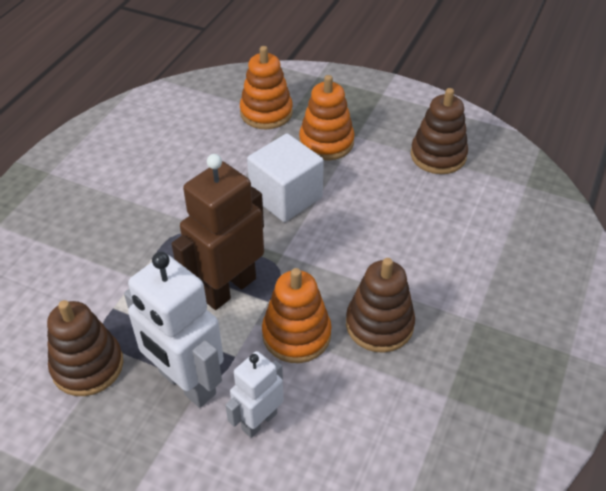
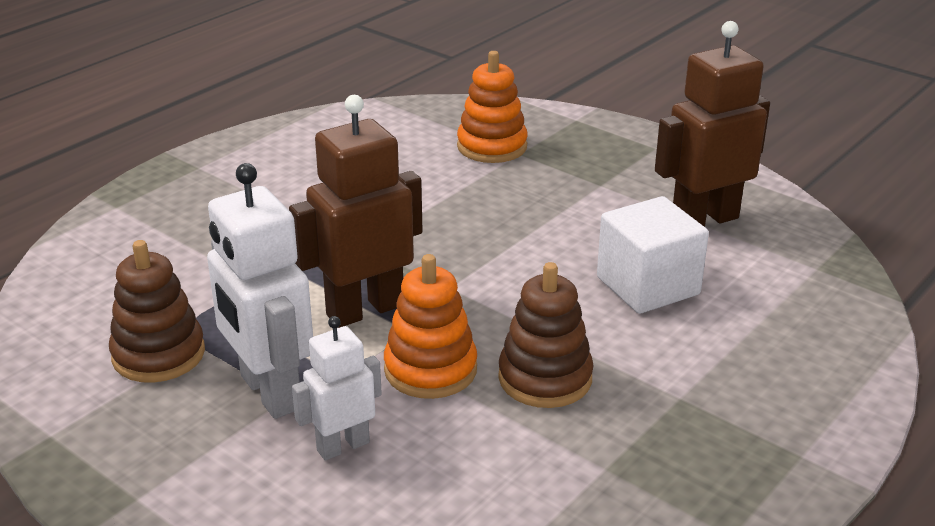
camera: 15 degrees right, 15 degrees down
white cube [247,133,324,222] -> white cube moved to [597,196,709,314]
orange stacking toy [299,75,355,160] -> none
brown stacking toy [411,88,468,174] -> brown robot [655,21,770,227]

